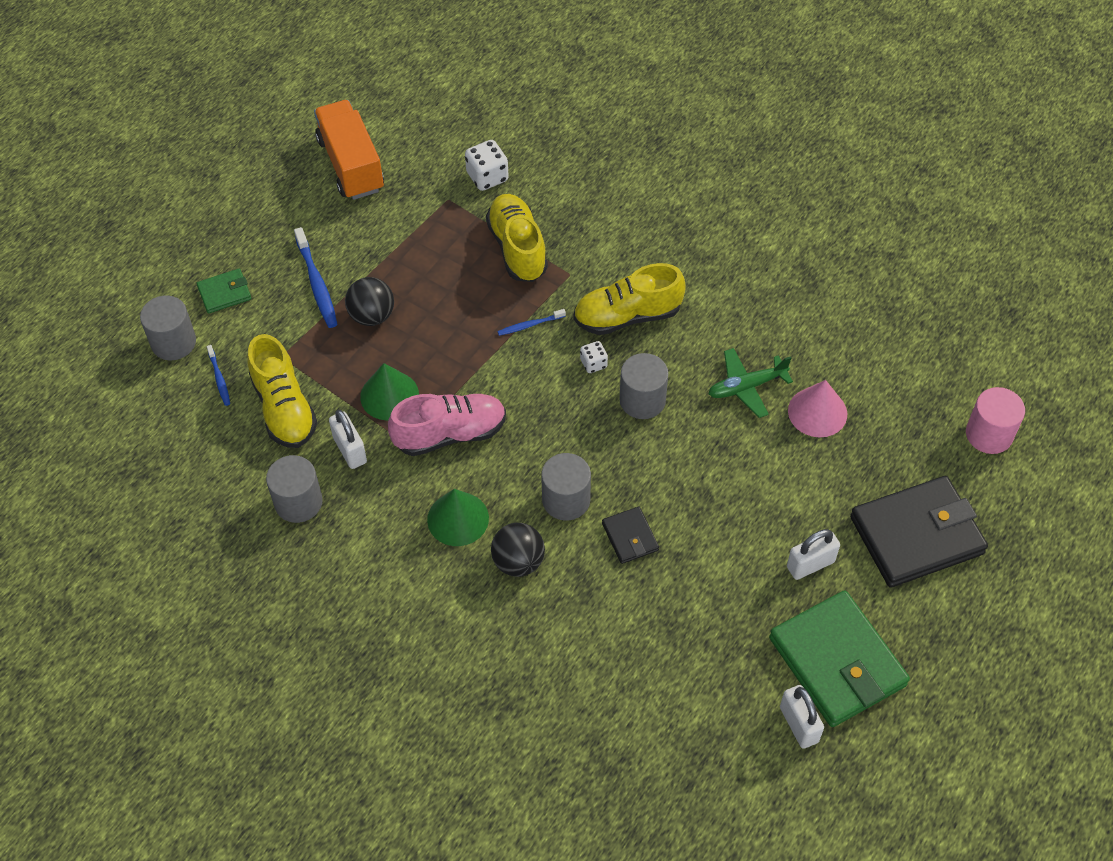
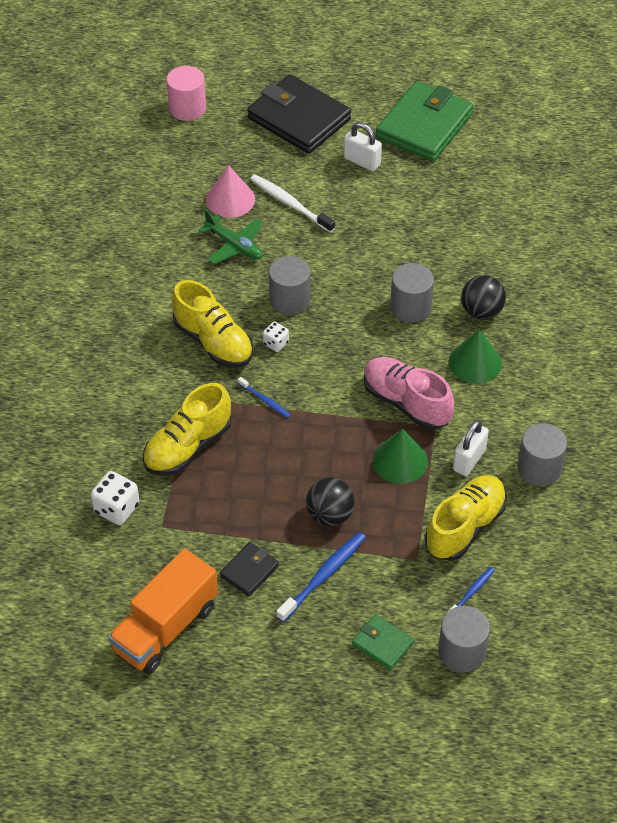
camera: 120 degrees left, 5 degrees down
black wallet [602,507,659,564] -> black wallet moved to [220,542,279,597]
white padlock [780,685,824,749] -> none
none -> white toothbrush [250,174,335,233]

